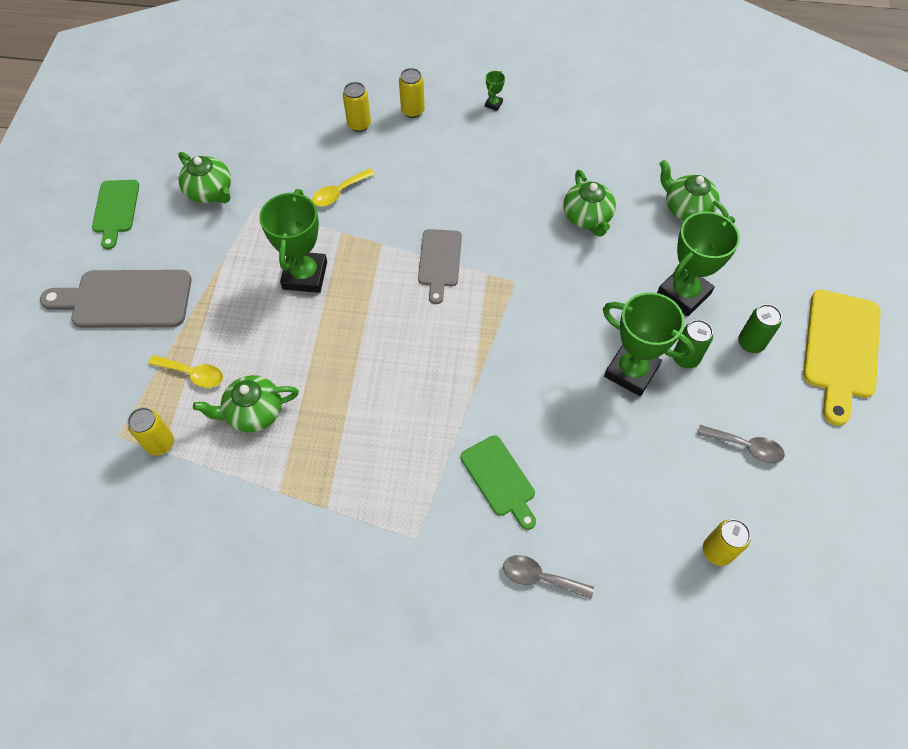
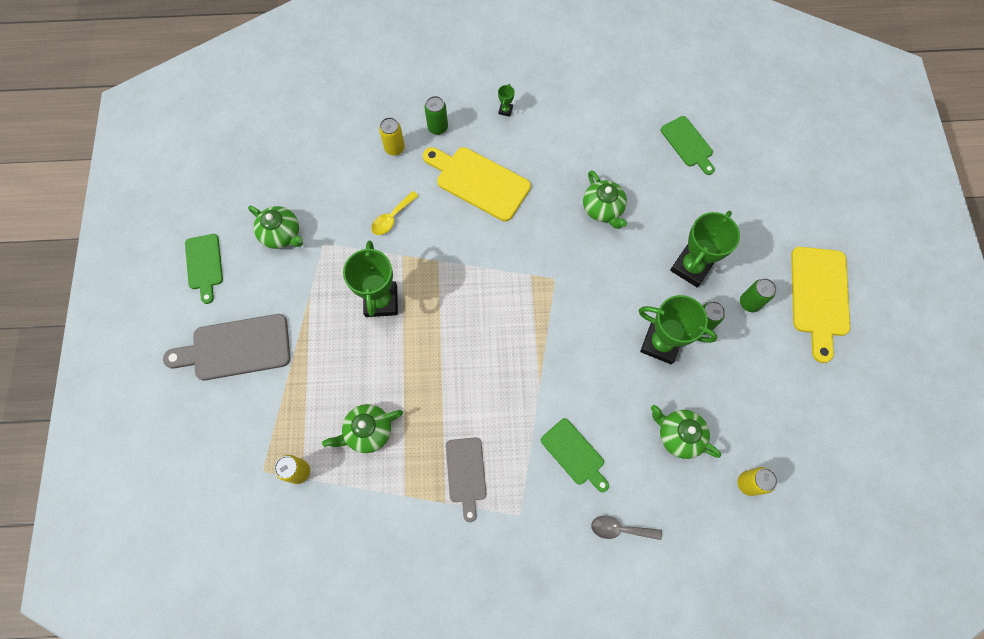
camera: 10 degrees left, 10 degrees up
yellow spoon [148,355,223,388] -> none
yellow can [399,68,425,118] -> green can [425,96,448,135]
grey cutting board [418,229,462,304] -> grey cutting board moved to [446,437,486,522]
green teapot [659,160,729,221] -> green teapot moved to [651,405,721,459]
grey spoon [697,425,785,463] -> none
none -> yellow cutting board [423,147,531,221]
none -> green cutting board [661,116,715,175]

